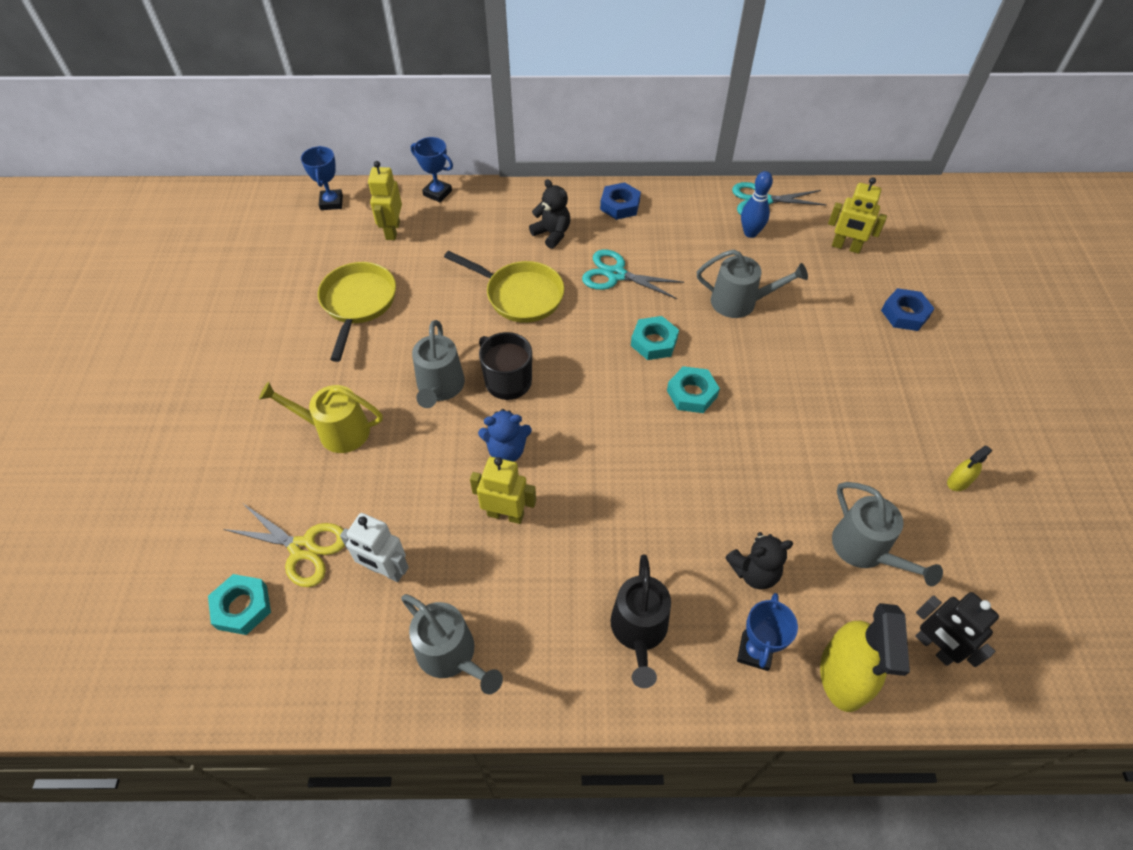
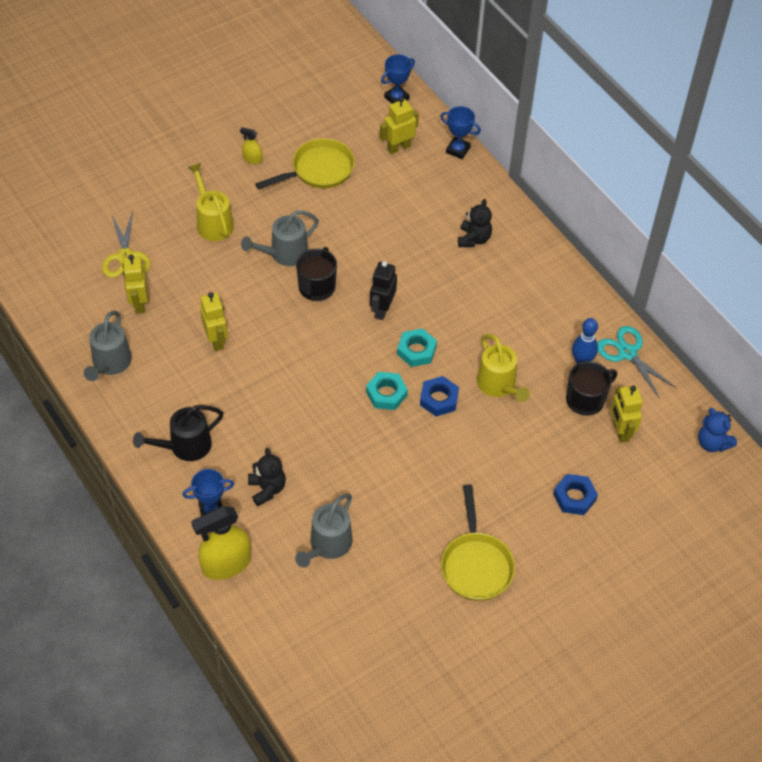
camera: 55 degrees right, 0 degrees up
turquoise nut [208,574,271,635] -> none
white robot [340,513,409,582] -> yellow robot [122,255,148,314]
blue trophy [411,137,453,202] -> blue trophy turned 60 degrees counterclockwise [440,106,481,159]
yellow pan [444,251,564,323] -> yellow pan moved to [441,484,515,601]
blue teddy bear [478,409,532,462] -> blue teddy bear moved to [698,408,737,452]
turquoise scissors [582,249,684,299] -> none
blue nut [600,182,641,220] -> blue nut moved to [420,376,459,417]
grey watering can [697,249,808,318] -> yellow watering can [477,334,530,402]
black teddy bear [725,532,793,589] -> black teddy bear turned 150 degrees counterclockwise [248,448,286,506]
black robot [915,592,999,667] -> black robot moved to [370,261,397,320]
yellow spray bottle [947,446,993,491] -> yellow spray bottle moved to [240,127,262,164]
none -> black mug [566,361,617,416]

